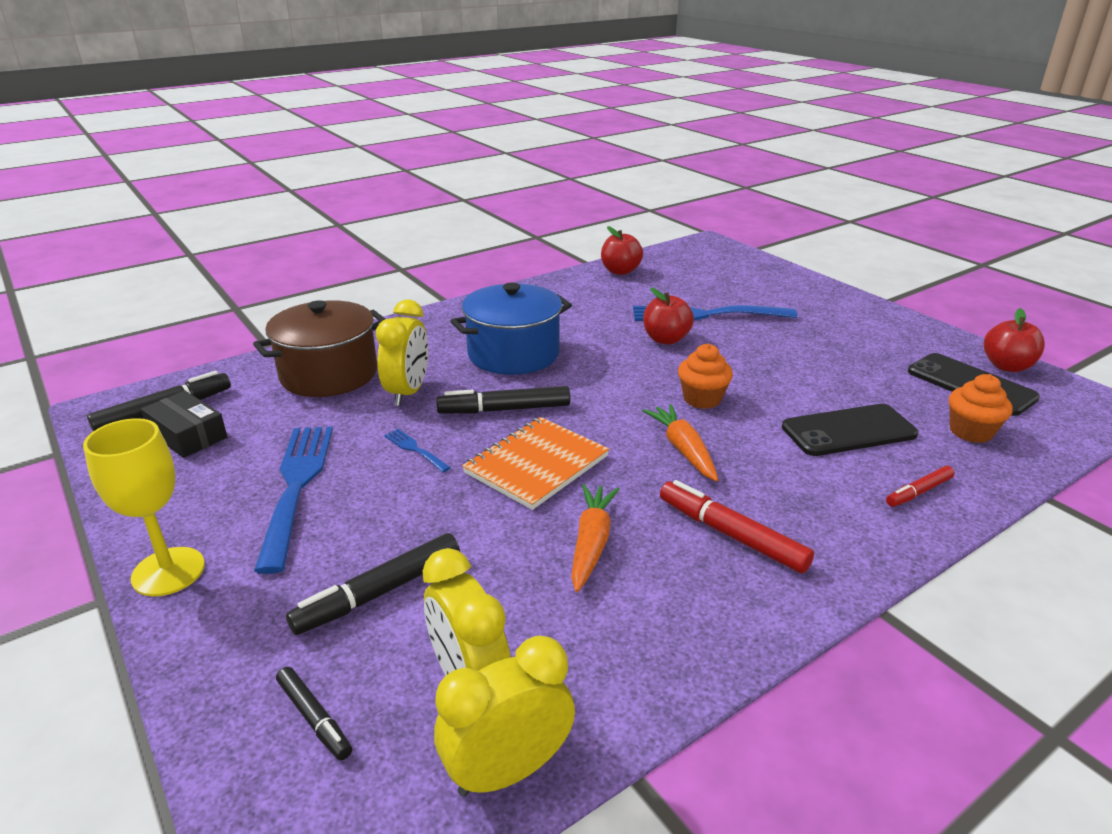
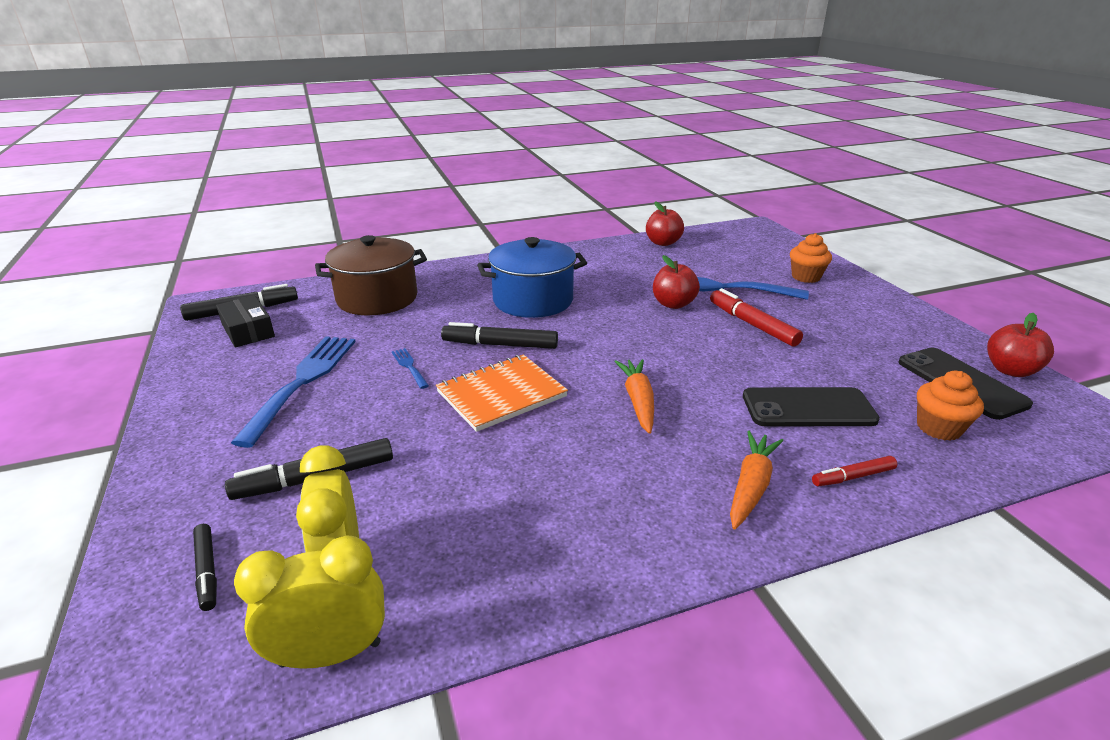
camera: 15 degrees right, 0 degrees up
yellow goblet [83,418,205,596] -> none
yellow clock [376,300,428,406] -> none
orange carrot [571,484,619,592] -> orange carrot moved to [730,431,783,530]
red marker [660,480,814,573] -> red marker moved to [710,288,803,347]
orange cupcake [678,344,733,409] -> orange cupcake moved to [790,233,832,283]

